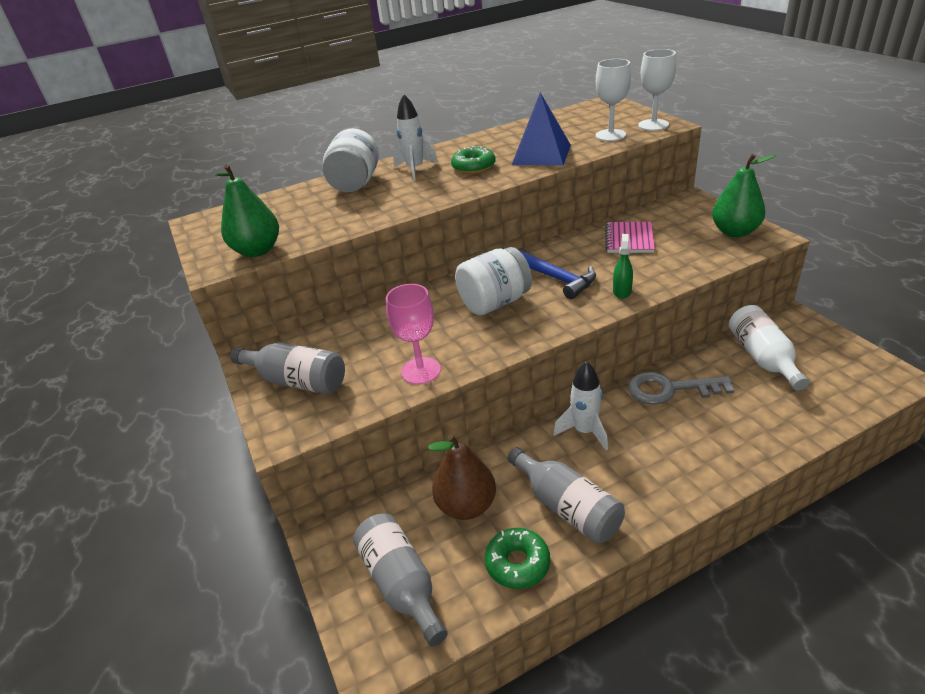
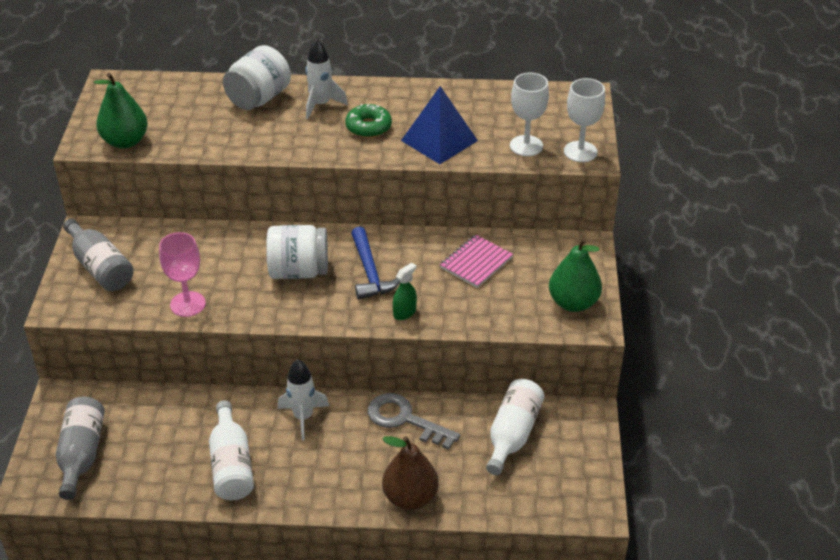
camera: 25 degrees right, 5 degrees up
brown pear [428,434,496,520] -> brown pear moved to [382,436,439,510]
green donut [485,528,550,589] -> none
grey bottle [507,447,625,544] -> white bottle [209,400,254,500]

